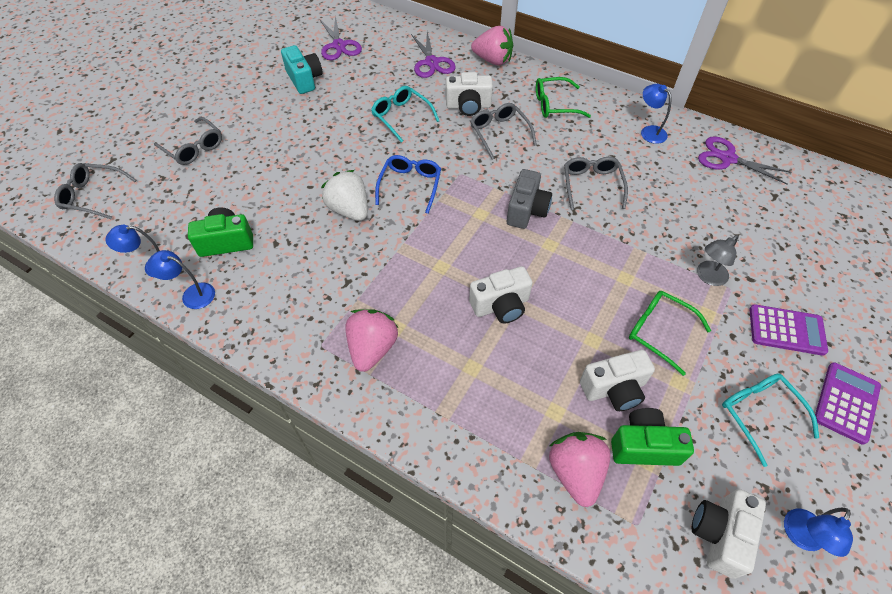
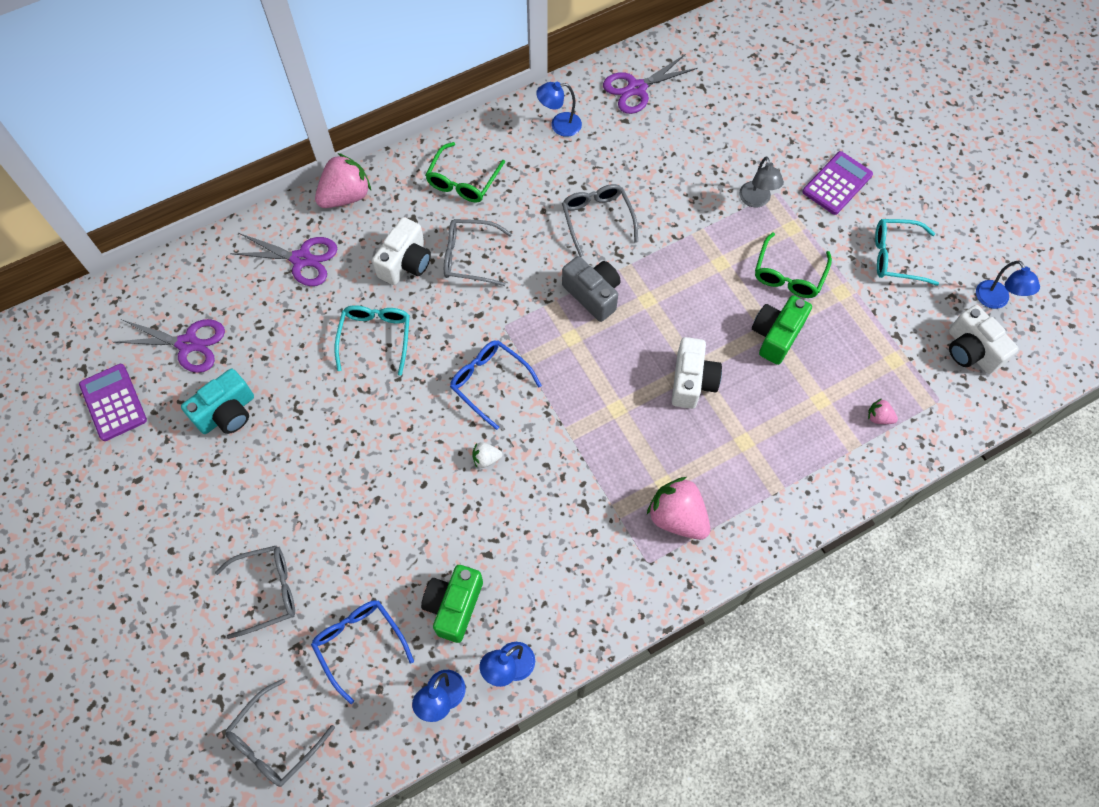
camera: 60 degrees left, 10 degrees up
turquoise camera [281,45,322,94] -> turquoise camera turned 135 degrees clockwise [181,369,254,434]
white strawberry [321,170,368,221] -> white strawberry [472,442,502,468], size x0.47
turquoise glasses [371,86,439,143] -> turquoise glasses turned 105 degrees clockwise [334,305,410,376]
pink strawberry [549,432,611,507] -> pink strawberry [868,398,898,424], size x0.47
grey glasses [564,157,628,210] -> grey glasses turned 45 degrees clockwise [562,184,638,257]
white camera [580,350,655,411] -> none
green camera [611,408,694,466] -> green camera moved to [752,295,812,365]
green glasses [629,291,711,376] -> green glasses turned 45 degrees counterclockwise [755,233,832,298]
purple calculator [815,362,881,445] -> purple calculator moved to [79,364,147,441]
none -> blue glasses [311,600,414,704]

